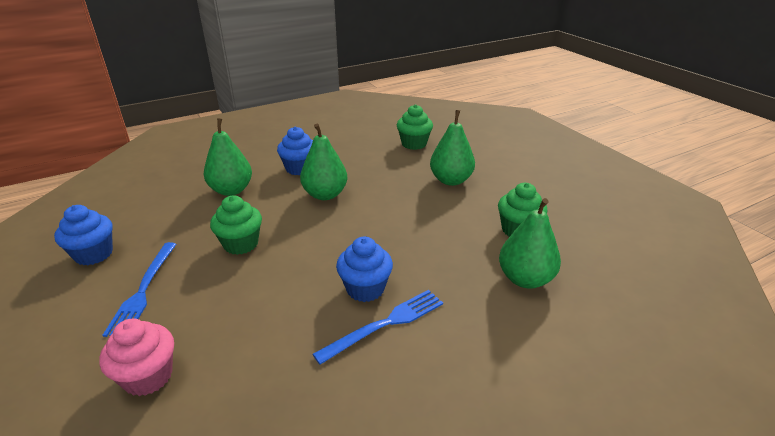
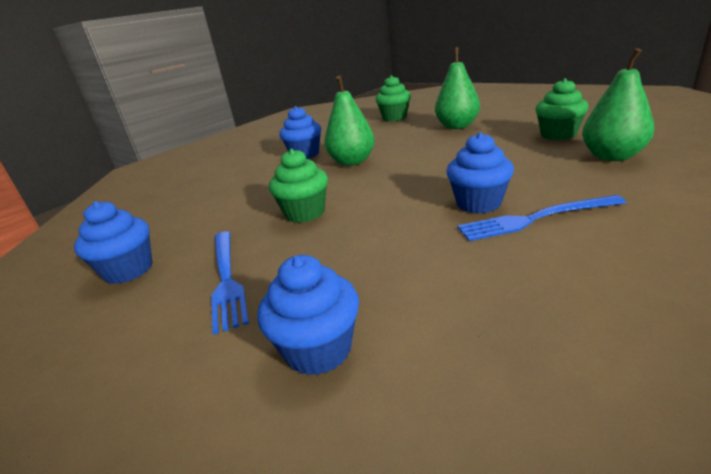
camera: 15 degrees left, 5 degrees down
pink cupcake [99,319,174,396] -> blue cupcake [257,255,359,376]
green pear [204,118,252,196] -> none
blue fork [313,290,443,365] -> blue fork turned 135 degrees counterclockwise [458,195,626,241]

